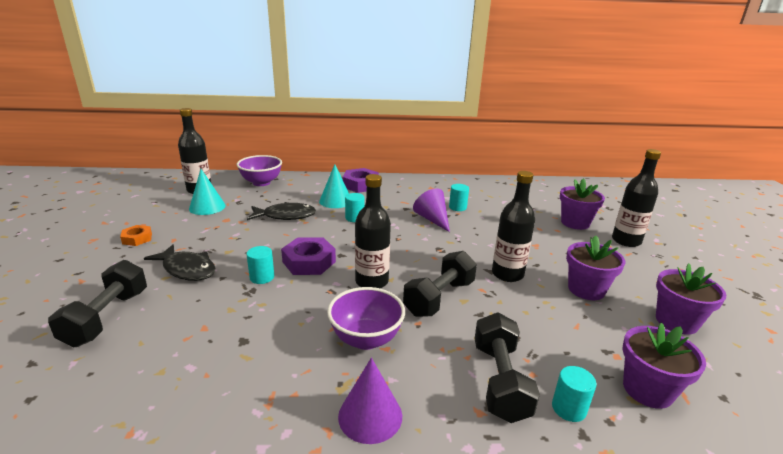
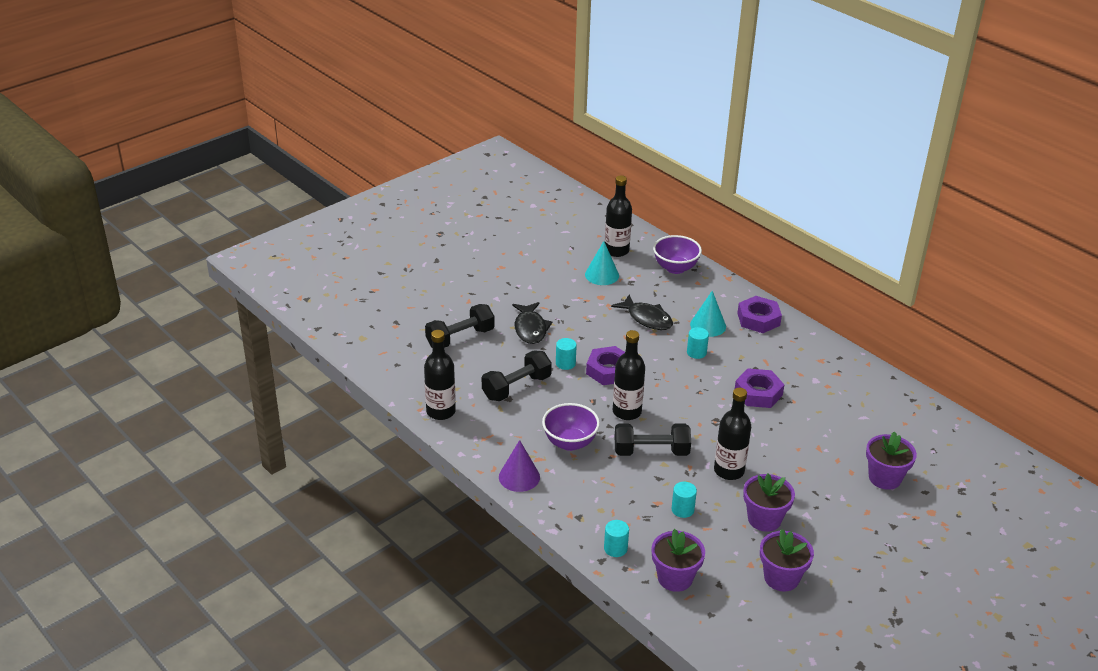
camera: 50 degrees right, 10 degrees up
orange nut [120,225,152,246] -> none
purple cone [413,188,450,232] -> purple nut [735,368,784,408]
turquoise cylinder [449,184,469,211] -> turquoise cylinder moved to [671,482,697,518]
black dumbbell [475,312,540,423] -> black dumbbell moved to [482,350,552,401]
black bottle [612,149,661,247] -> black bottle moved to [424,330,456,420]

